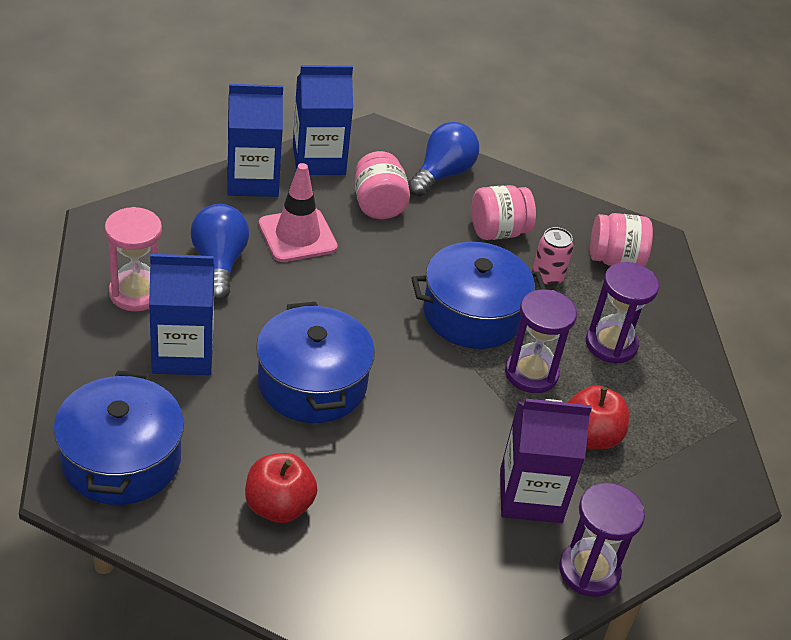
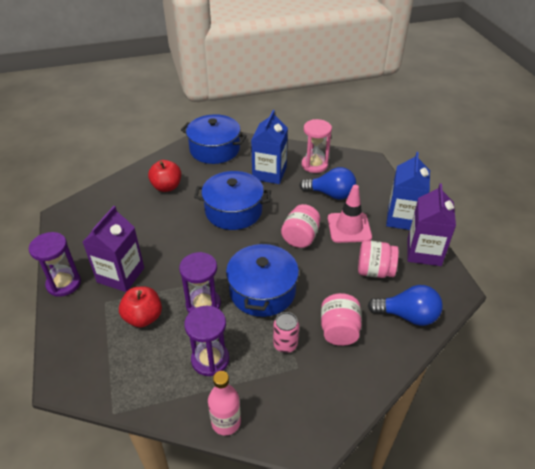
camera: 115 degrees right, 0 degrees up
blue carton [293,65,353,175] -> purple carton [407,183,456,266]
blue light bulb [408,122,479,196] -> blue light bulb turned 45 degrees counterclockwise [368,285,443,326]
pink jar [590,213,653,266] -> pink jar moved to [281,204,320,248]
none -> pink bottle [208,371,241,435]

